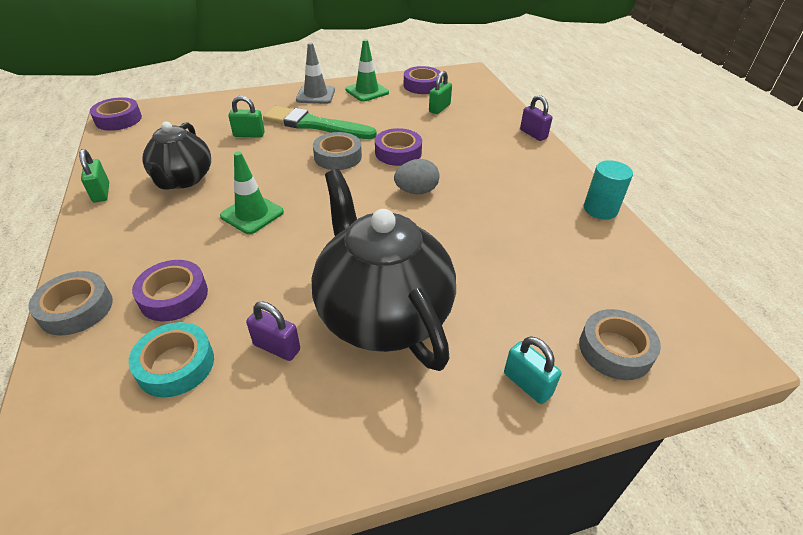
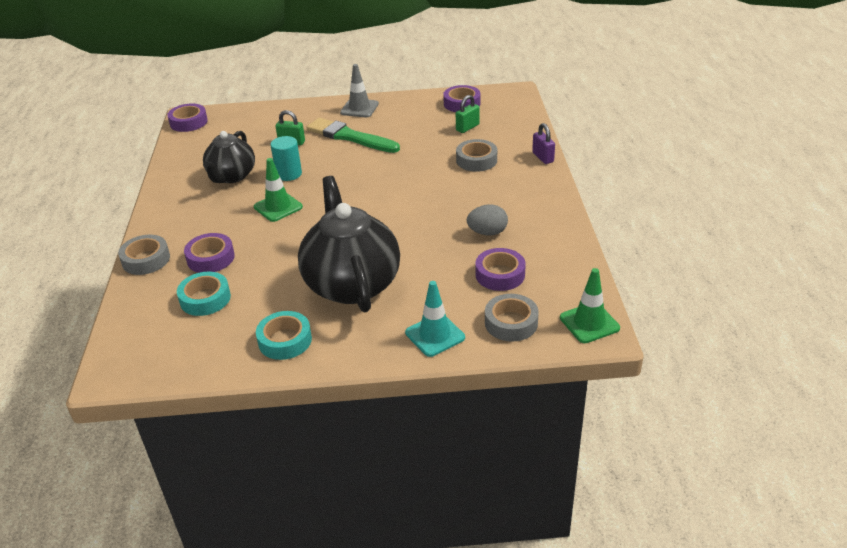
camera: 15 degrees right, 5 degrees down
green padlock [79,149,109,203] -> none
purple padlock [246,301,300,361] -> none
grey tape [313,132,362,170] -> grey tape moved to [456,139,497,172]
green traffic cone [345,39,389,102] -> green traffic cone moved to [560,268,620,343]
purple tape [375,128,422,166] -> purple tape moved to [475,248,526,291]
grey egg [394,159,440,194] -> grey egg moved to [467,205,508,236]
turquoise padlock [504,336,561,404] -> turquoise traffic cone [405,281,465,357]
turquoise cylinder [584,160,633,220] -> turquoise cylinder moved to [271,136,302,181]
none -> turquoise tape [256,311,312,360]

